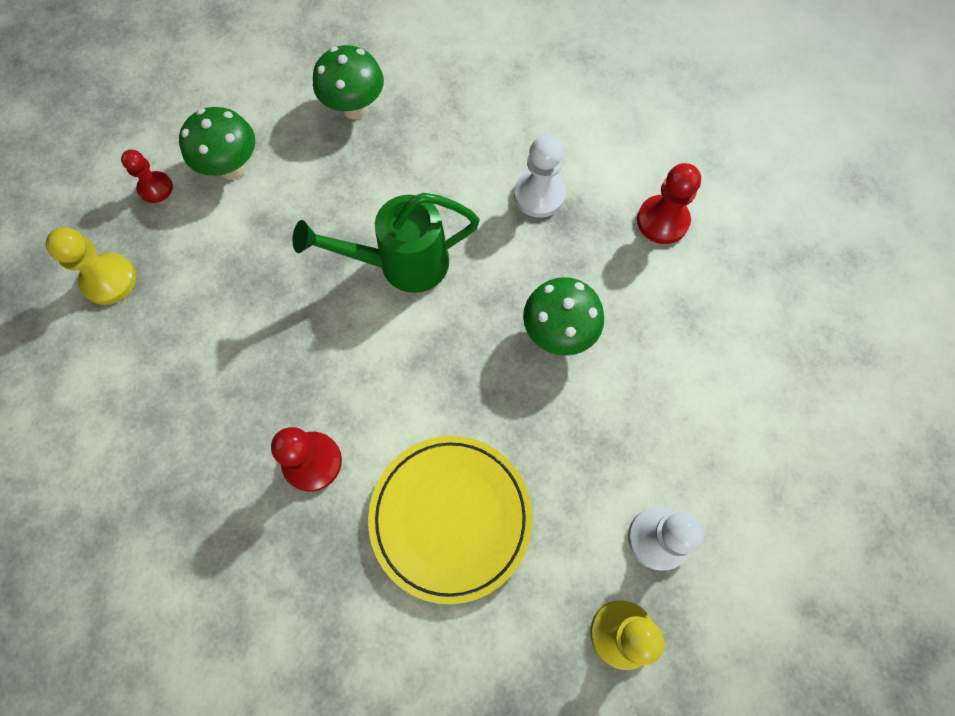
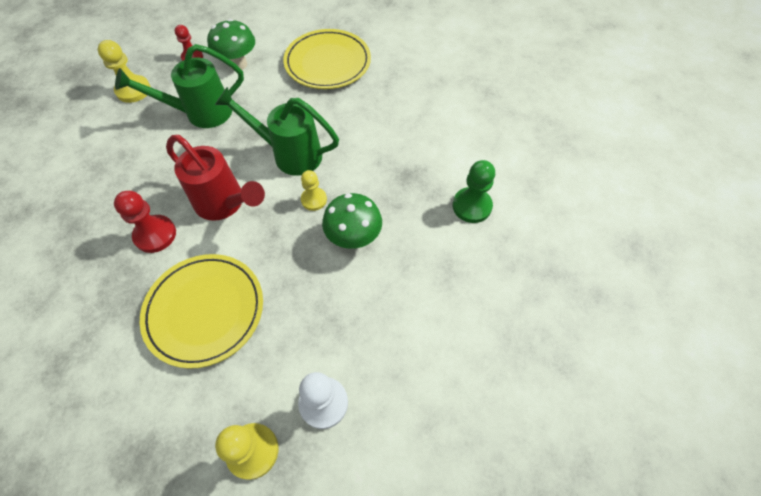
camera: 30 degrees right, 10 degrees down
green mushroom [313,45,384,119] -> yellow plate [283,29,371,89]
white pawn [514,135,566,218] -> none
red pawn [637,163,701,244] -> green pawn [453,160,495,223]
none -> green watering can [115,44,244,128]
none -> red watering can [166,135,265,221]
none -> yellow pawn [301,170,327,211]

